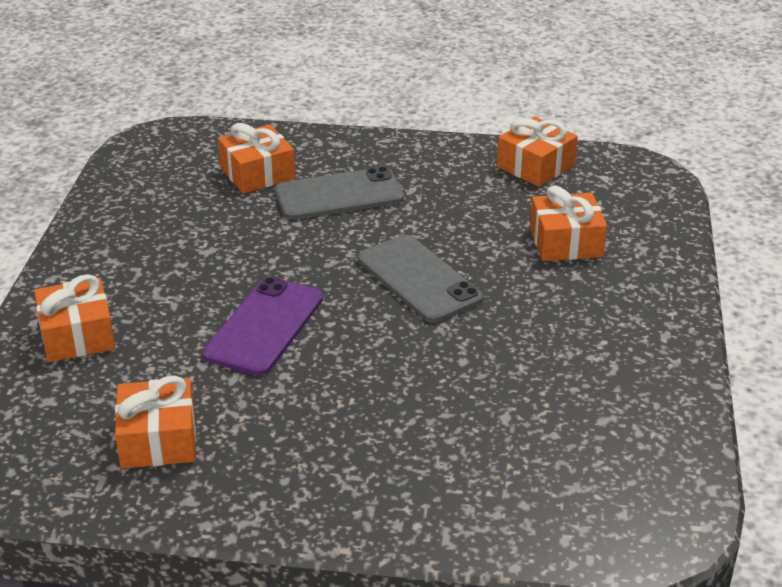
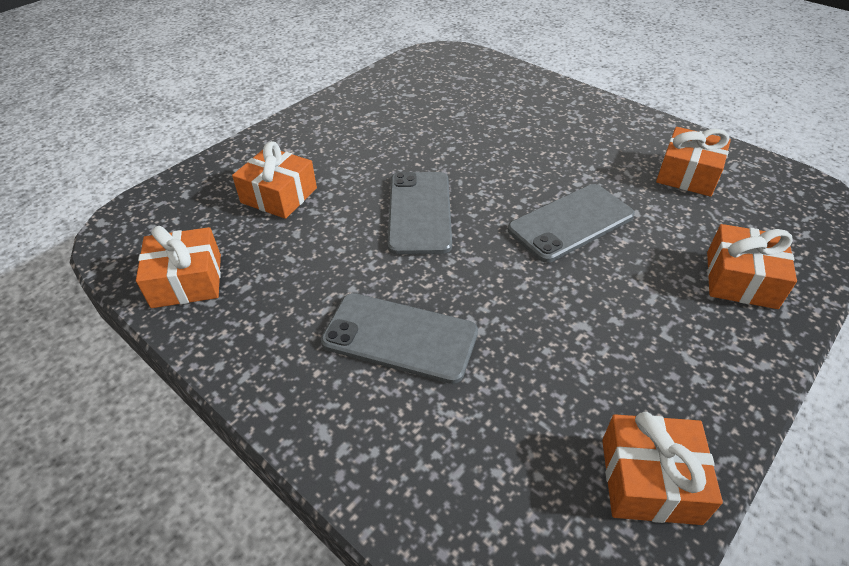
camera: 145 degrees left, 10 degrees up
purple phone [203,277,323,376] -> grey phone [508,184,635,263]
orange gift [218,123,295,194] -> orange gift moved to [602,412,723,525]

